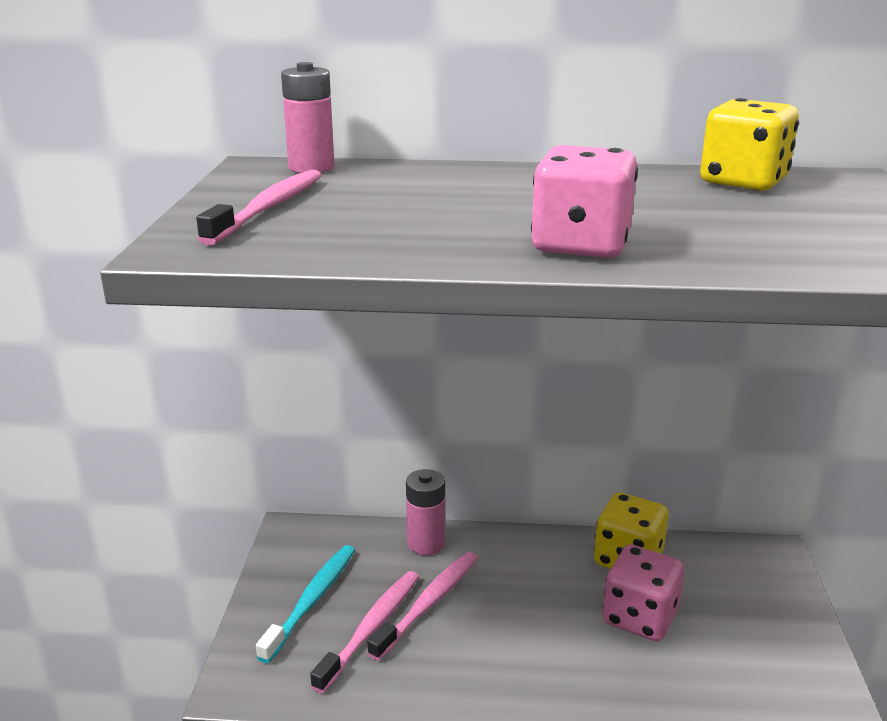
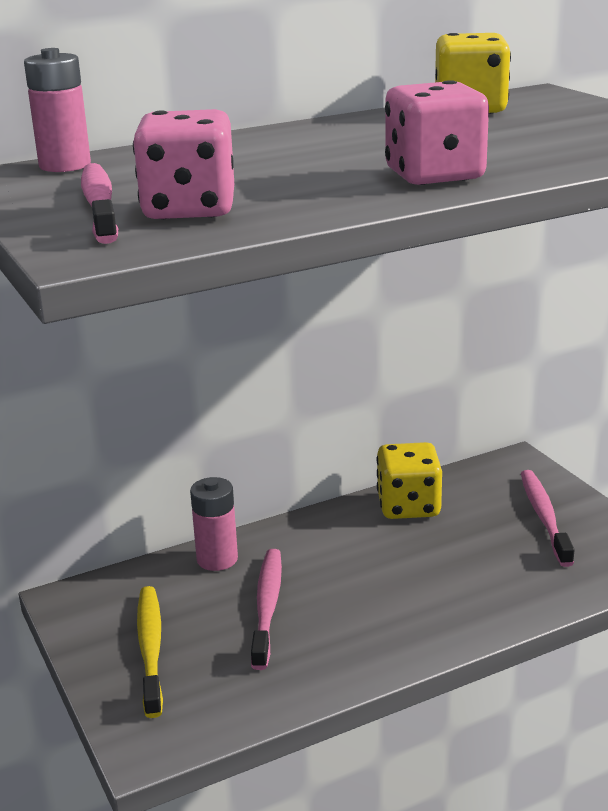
camera: 30 degrees left, 0 degrees up
turquoise toothbrush [256,545,355,663] -> yellow toothbrush [137,586,163,718]
pink toothbrush [310,571,419,693] -> pink toothbrush moved to [521,470,575,567]
pink dice [603,545,684,641] -> pink dice moved to [133,109,234,219]

